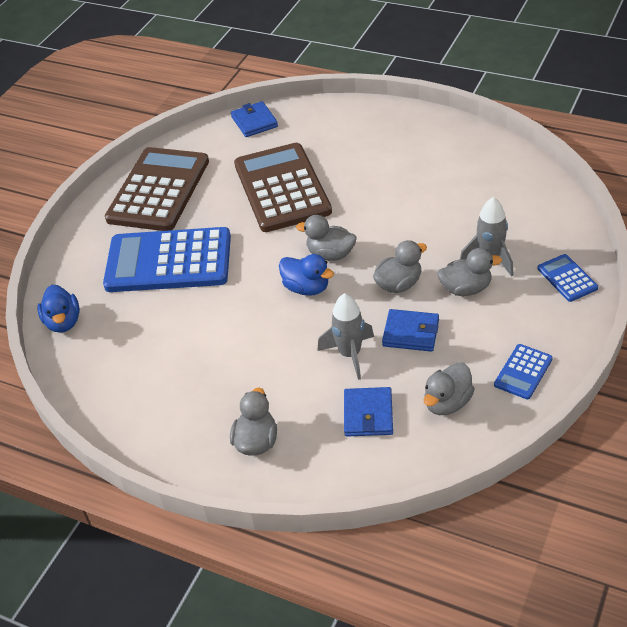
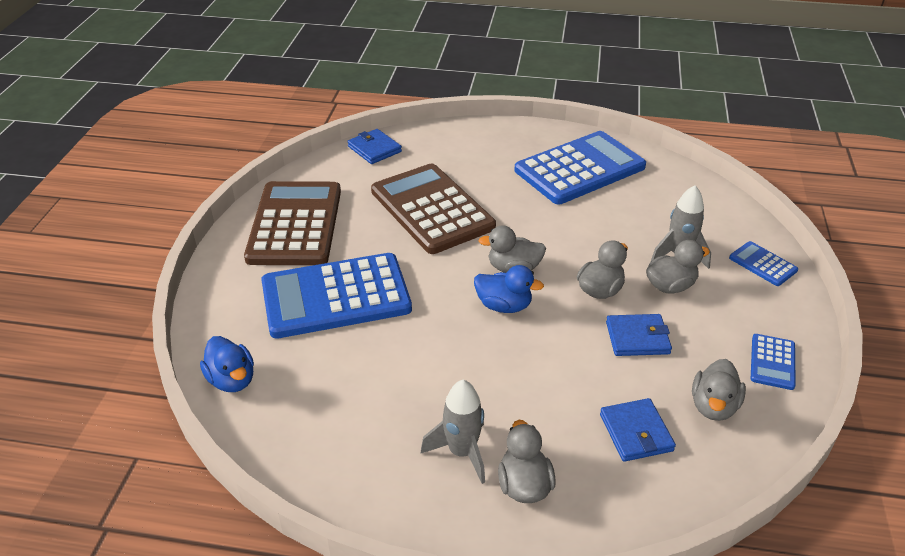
camera: 20 degrees left, 5 degrees down
grey rocket [317,293,374,380] -> grey rocket moved to [421,380,485,484]
none -> blue calculator [514,131,646,204]

